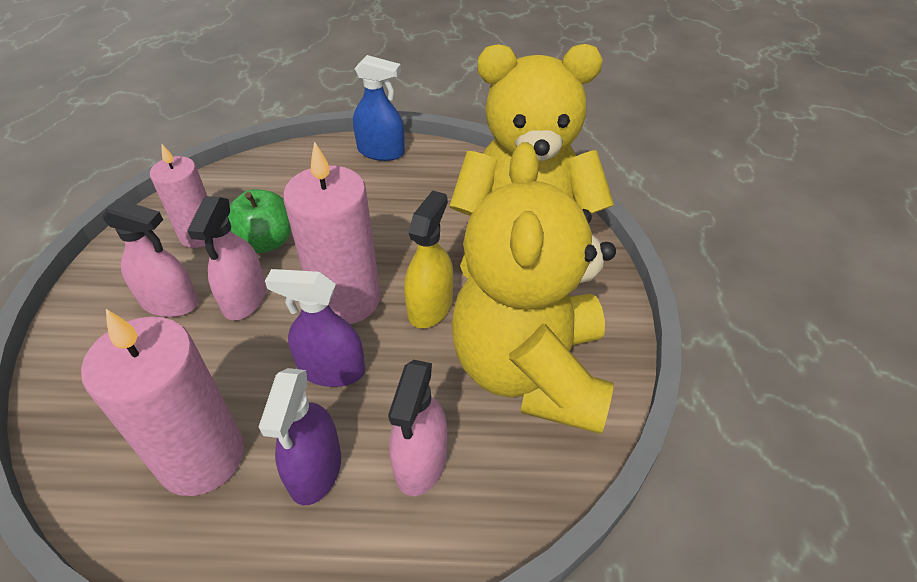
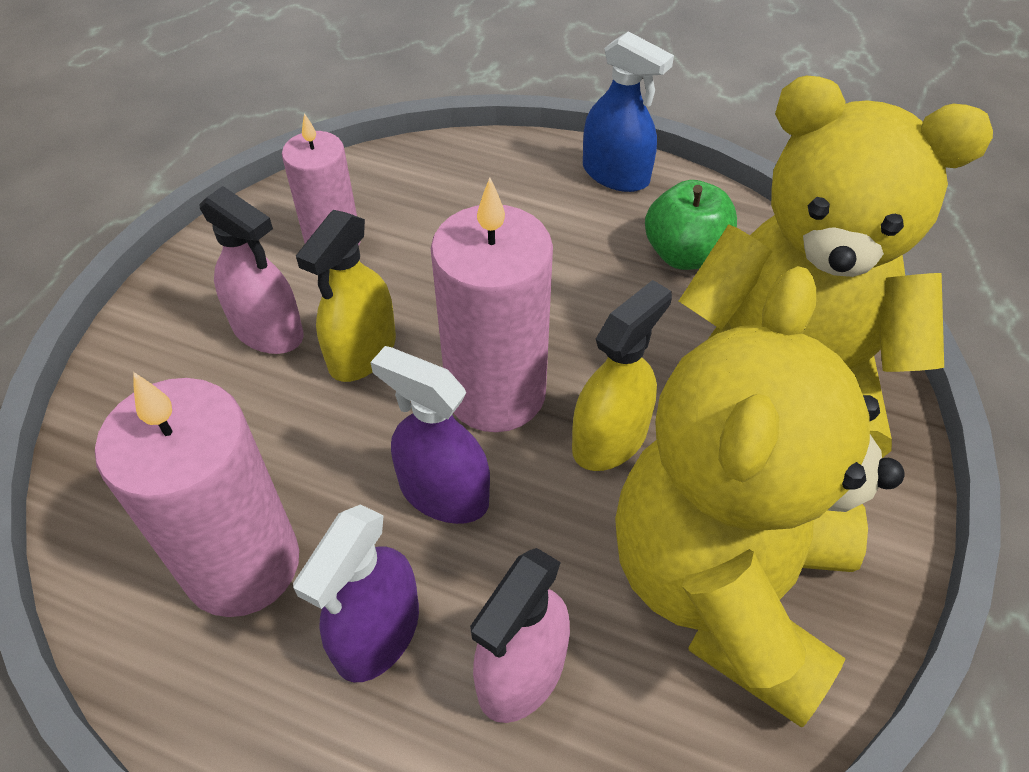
camera: 20 degrees right, 5 degrees up
pink spray bottle [187,196,266,320] -> yellow spray bottle [296,210,396,382]
green apple [228,189,291,253] -> green apple moved to [645,180,737,270]

